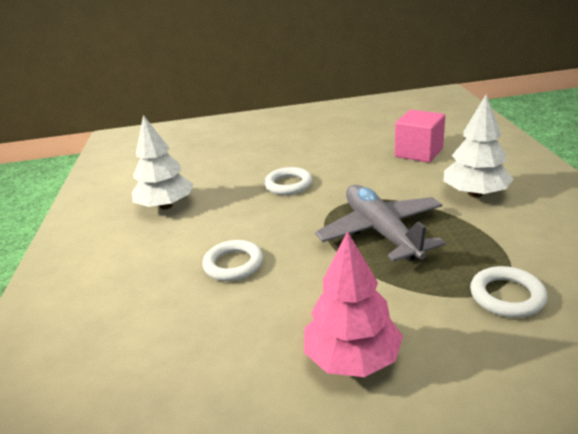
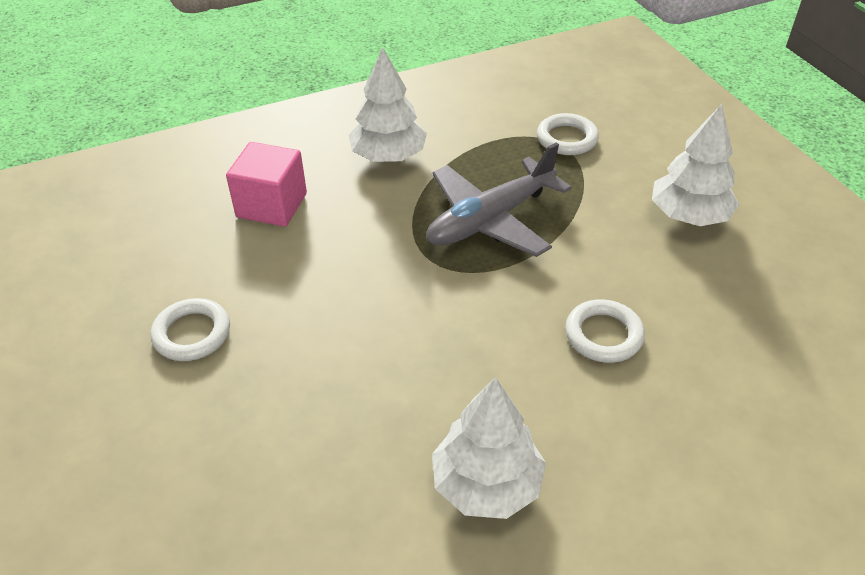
camera: 110 degrees left, 15 degrees up
white ring [264,167,312,195] -> white ring moved to [151,298,230,361]
pink tree [304,231,403,377] -> white tree [652,104,740,226]

